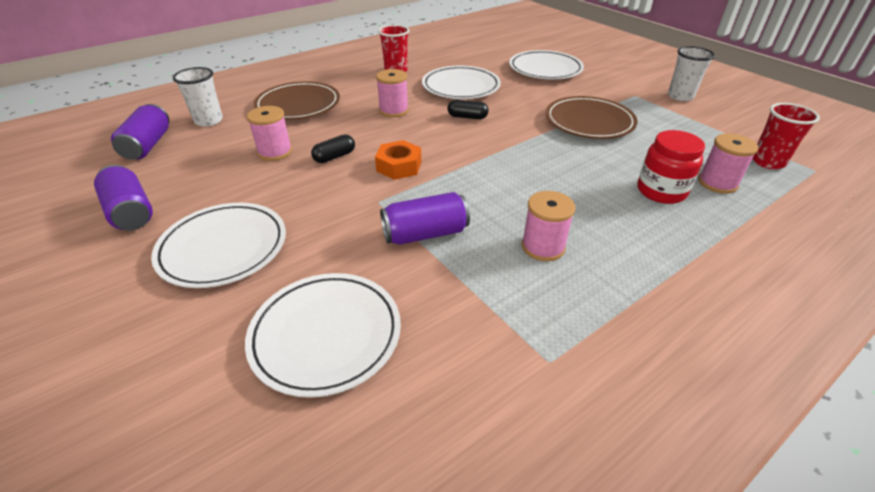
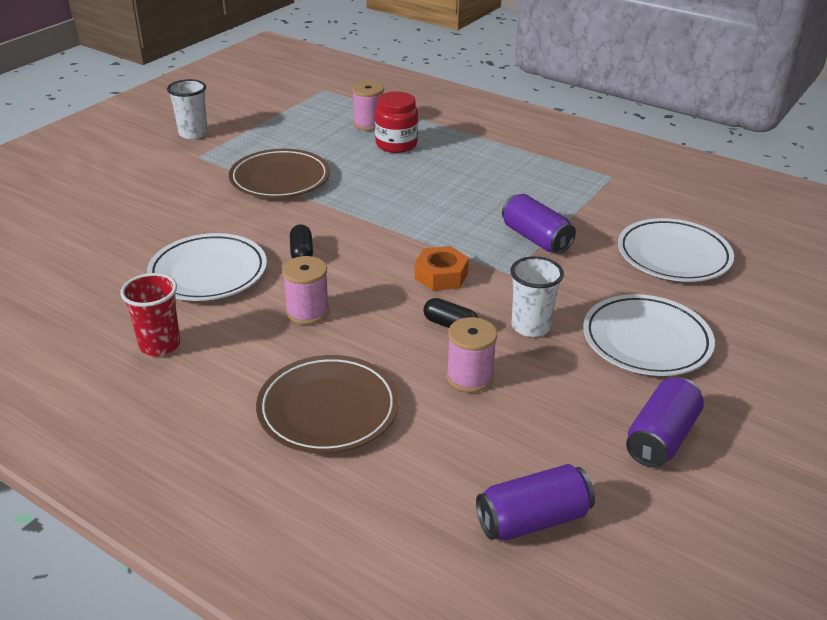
camera: 110 degrees left, 5 degrees down
white cup [173,67,223,127] -> white cup moved to [510,256,564,337]
white plate [509,50,584,79] -> none
pink spool [522,191,575,261] -> none
red cup [752,103,820,169] -> none

